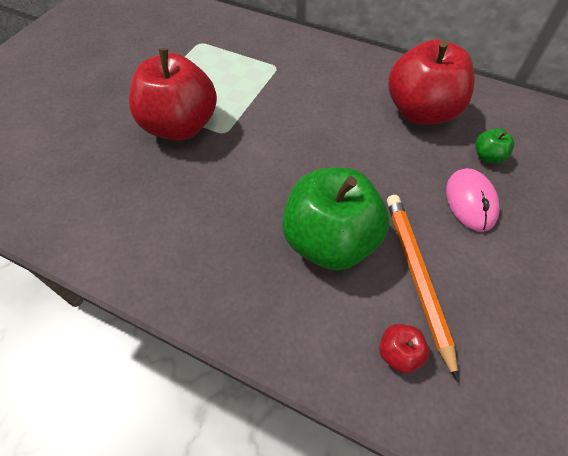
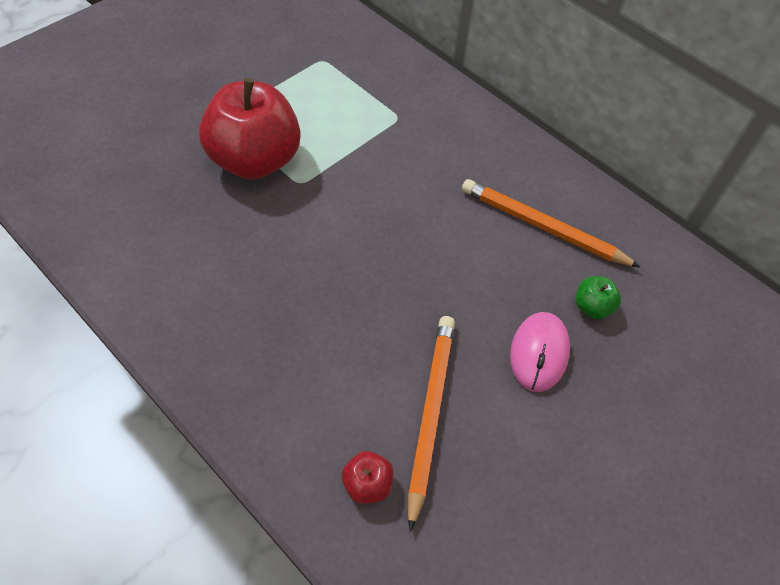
camera: 15 degrees right, 0 degrees up
green apple [282,168,389,271] -> none
red apple [388,39,475,124] -> orange pencil [462,179,641,268]

